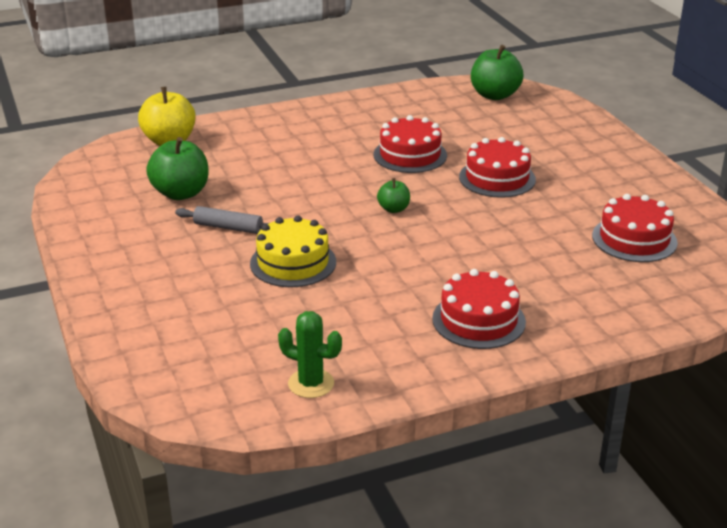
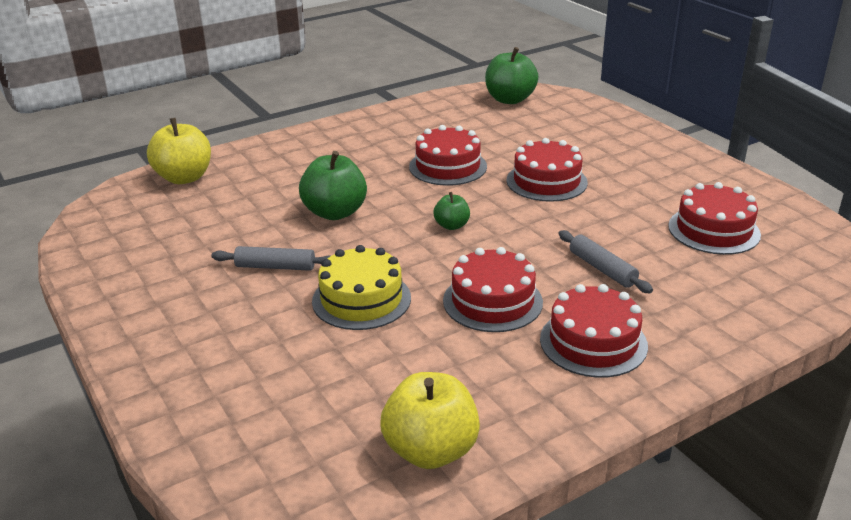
camera: 10 degrees left, 0 degrees up
green apple [146,137,209,200] -> green apple moved to [299,151,367,220]
green cactus [278,311,342,398] -> yellow apple [380,372,480,469]
none -> red cake [443,247,543,332]
none -> grey rolling pin [558,230,653,293]

